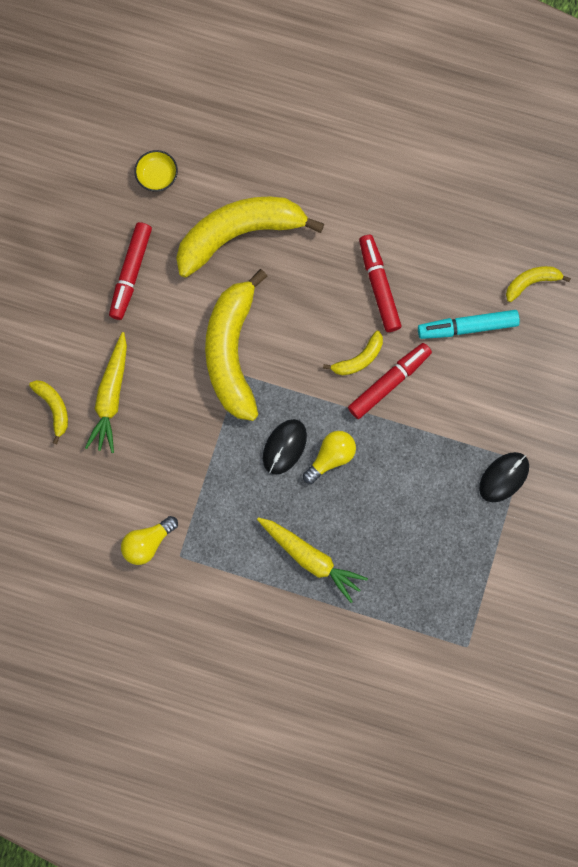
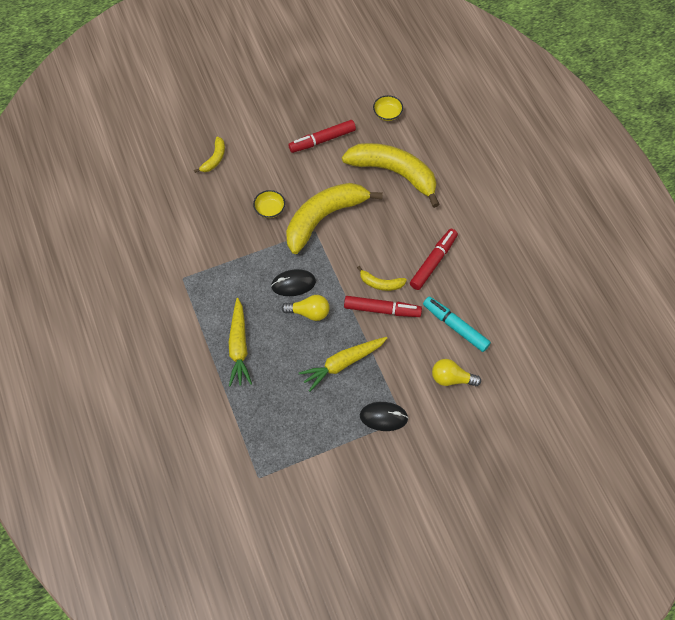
camera: 50 degrees right, 15 degrees down
yellow carrot [85,332,127,453] -> yellow carrot moved to [299,337,387,391]
yellow light bulb [121,516,178,565] -> yellow light bulb moved to [432,359,481,387]
yellow banana [506,266,571,302] -> none
none -> yellow bowl [253,190,285,218]

